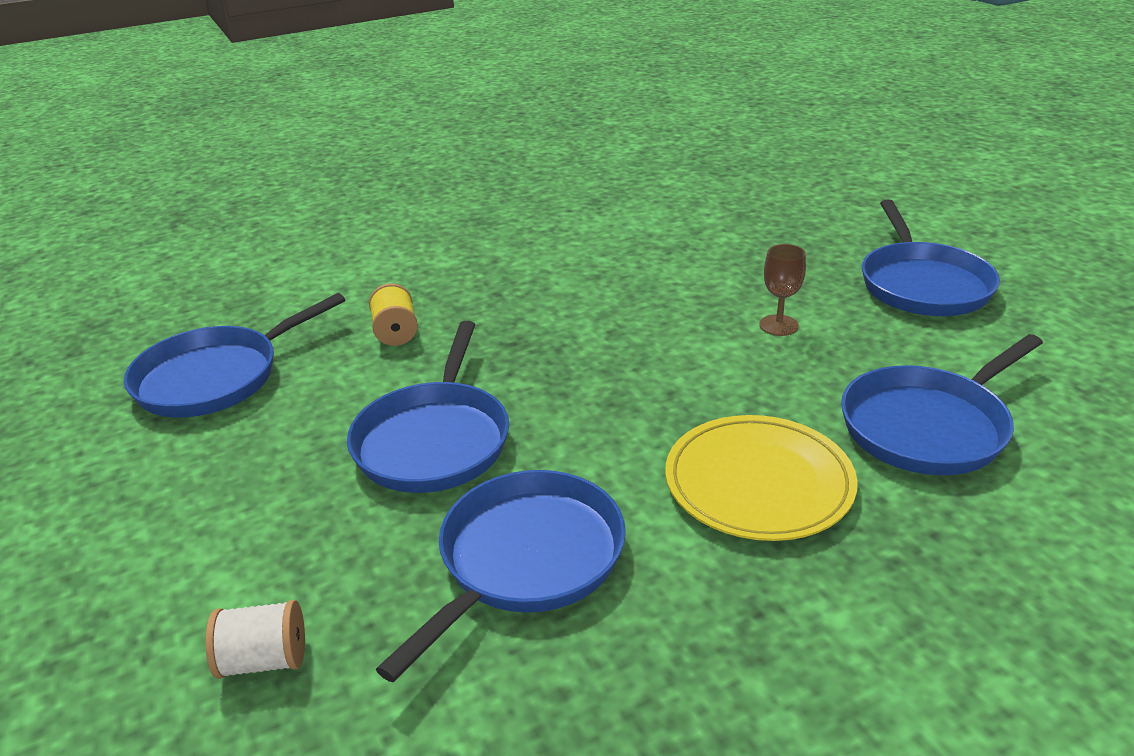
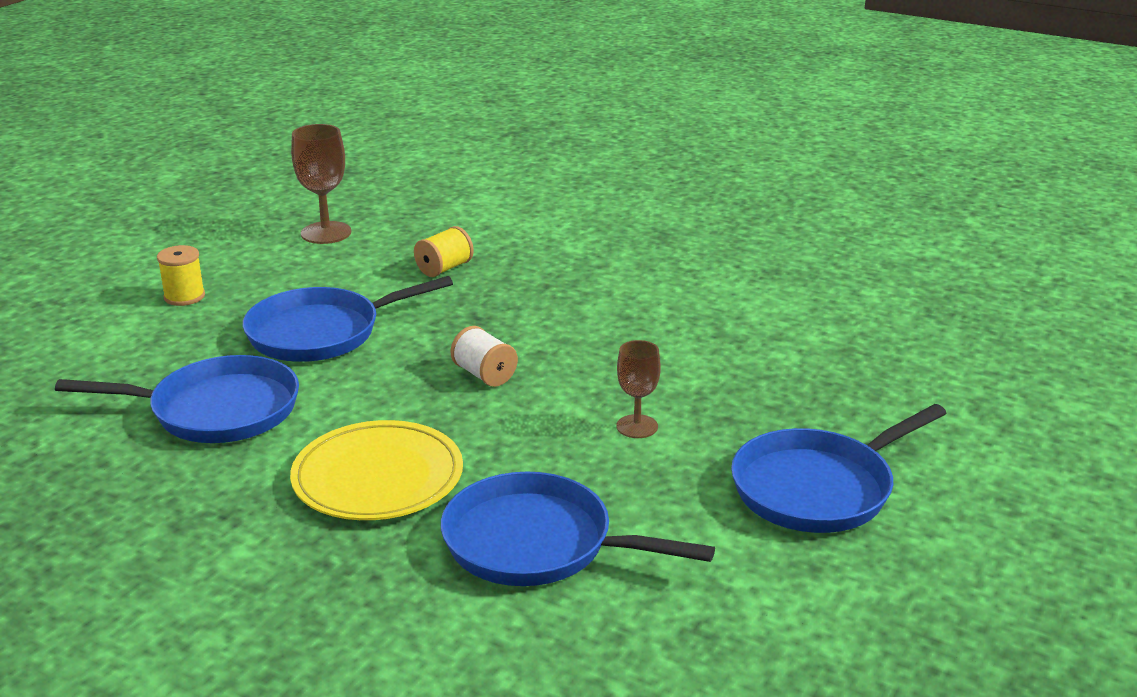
camera: 55 degrees right, 5 degrees down
blue pan [124,293,345,417] -> brown goblet [291,124,351,244]
white spool [205,600,305,679] -> white spool moved to [450,326,518,387]
none -> yellow spool [157,245,205,306]

